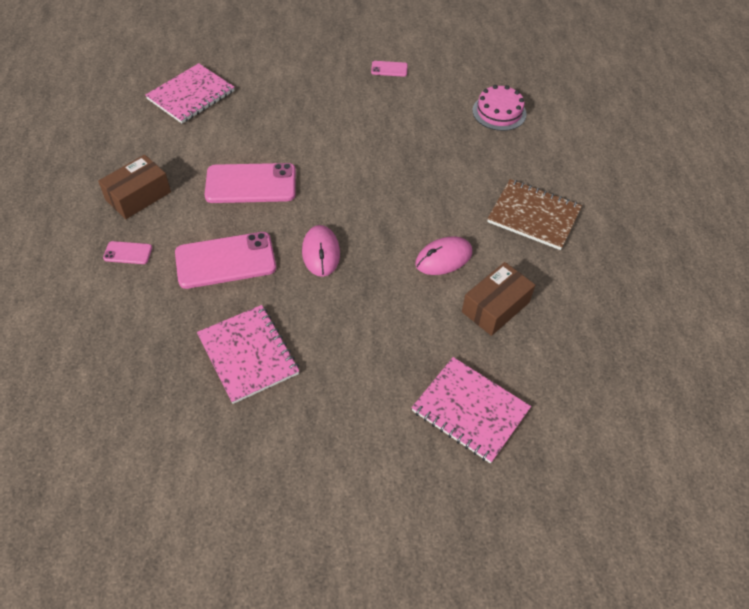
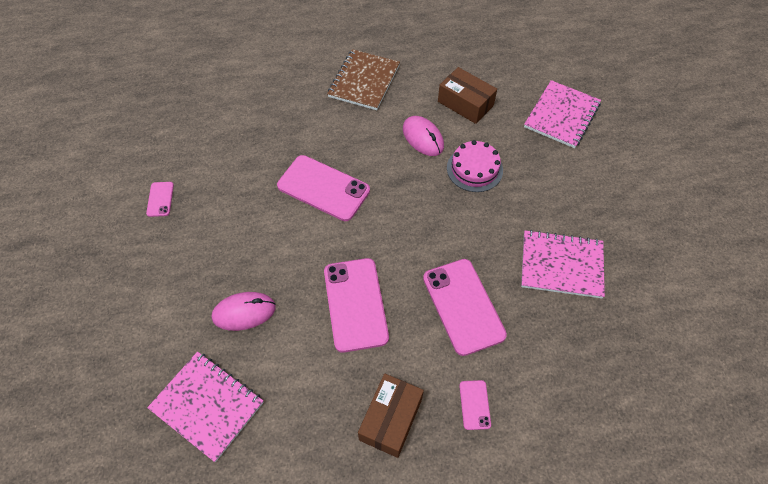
camera: 95 degrees left, 5 degrees up
brown box [98,155,171,219] -> brown box turned 75 degrees clockwise [358,373,424,458]
pink notebook [197,305,299,404] -> pink notebook turned 45 degrees clockwise [521,230,605,298]
pink mouse [302,225,340,277] -> pink mouse moved to [212,292,276,331]
pink cake [472,85,527,131] -> pink cake moved to [447,140,503,192]
none -> pink phone [277,155,370,221]

